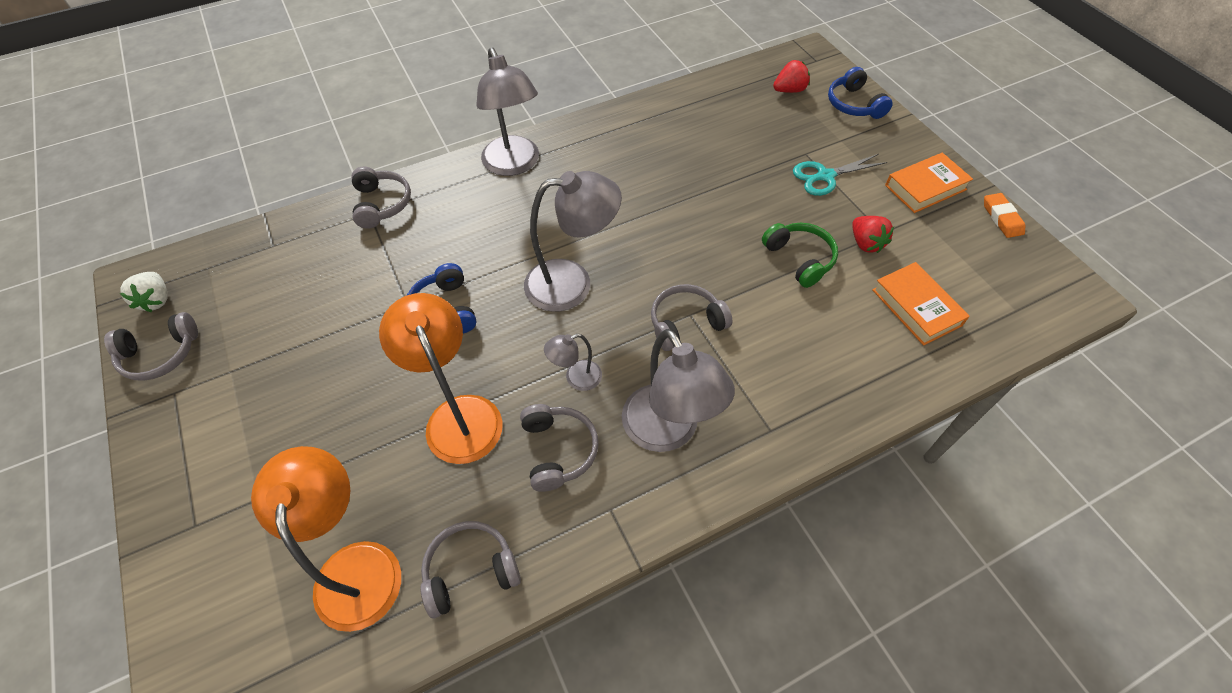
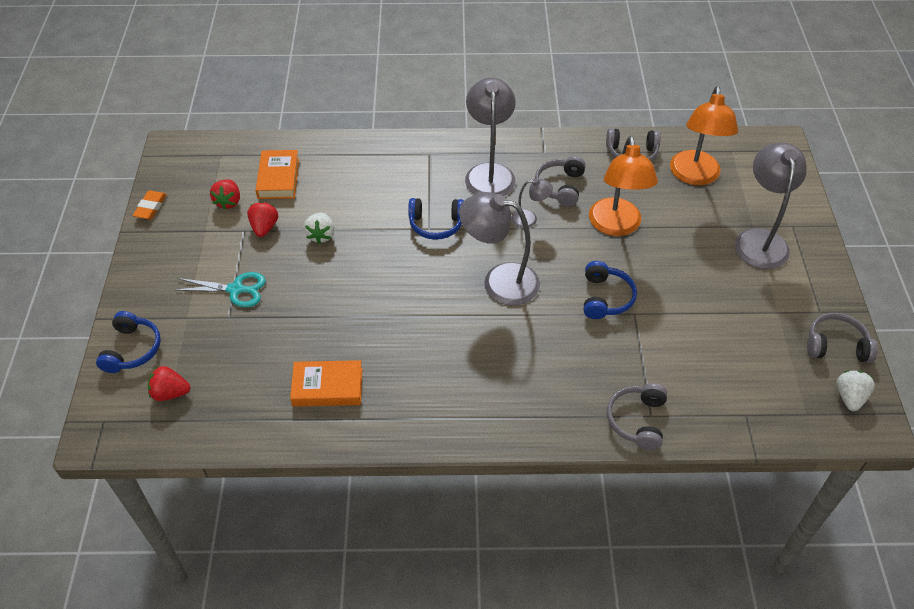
camera: 155 degrees left, 5 degrees down
grey lamp [476,47,539,176] -> grey lamp moved to [735,143,807,269]
grey headphones [651,284,732,351] -> blue headphones [408,198,464,240]
green headphones [762,223,838,288] -> white strawberry [304,213,335,244]
orange book [885,153,973,213] -> orange book moved to [290,360,363,407]
none -> red strawberry [210,179,240,210]

